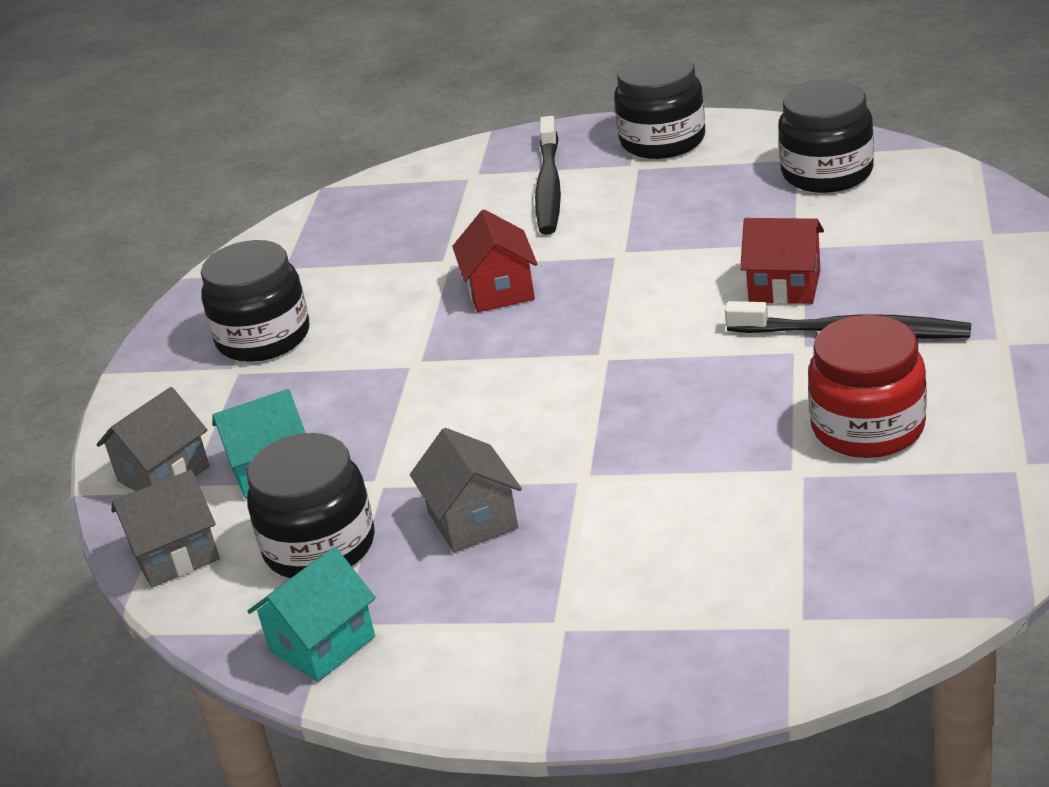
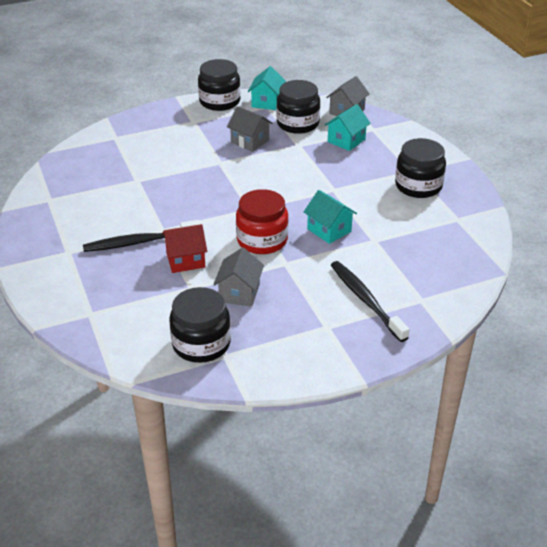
camera: 145 degrees right, 5 degrees up
grey house [96,387,210,491] -> grey house moved to [213,247,264,307]
red house [452,209,537,312] -> turquoise house [304,190,357,244]
black jar [614,52,705,159] -> black jar moved to [198,59,241,111]
red jar [808,315,927,458] -> red jar moved to [236,189,288,254]

